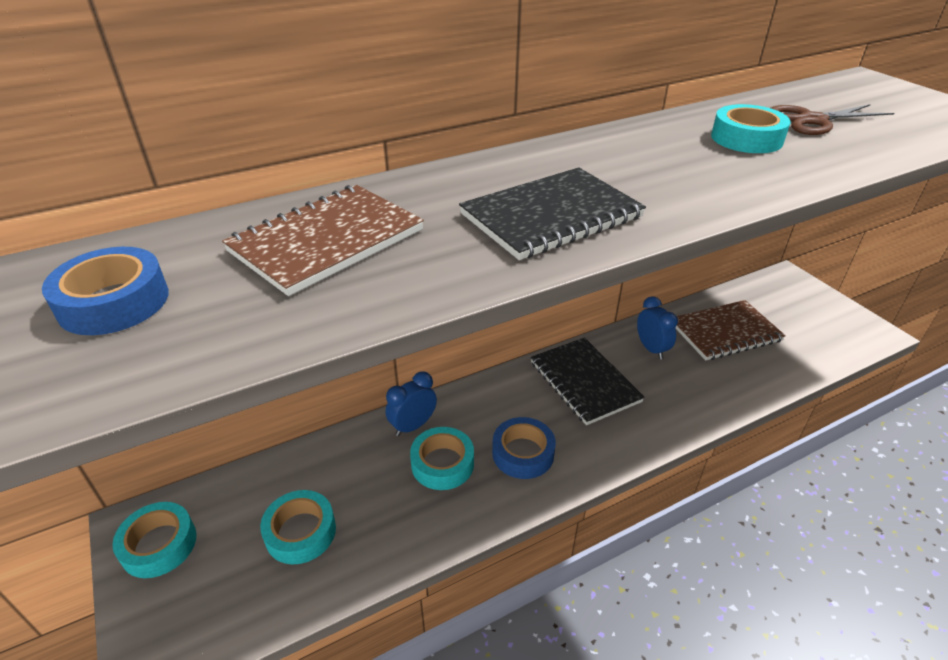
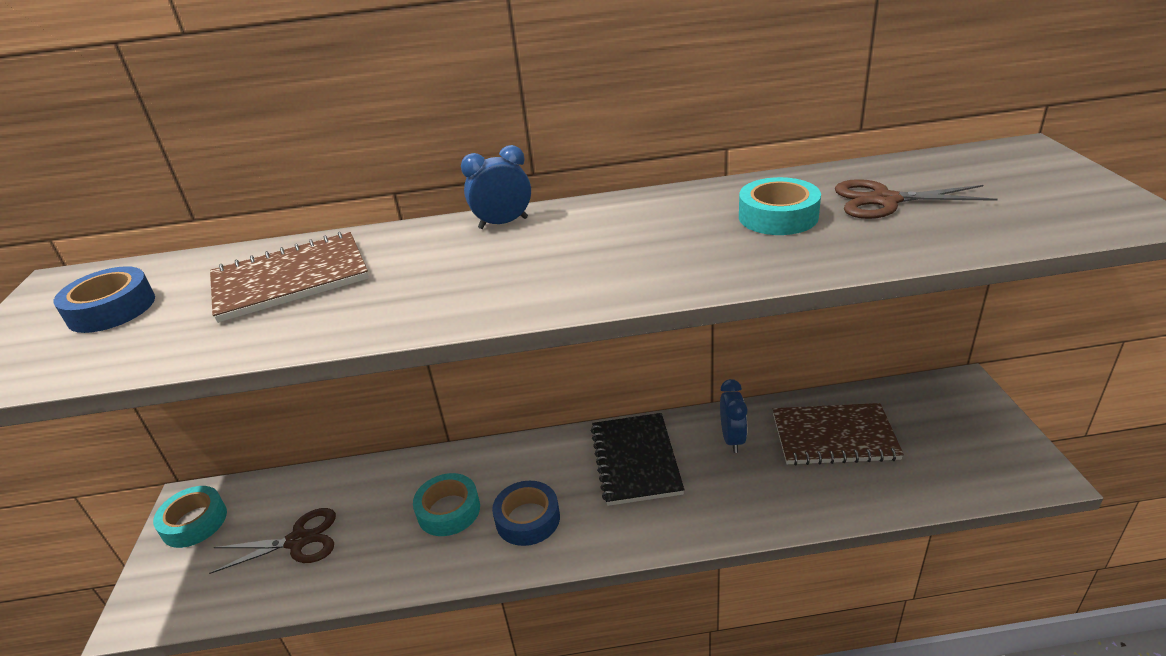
camera: 25 degrees right, 5 degrees down
turquoise tape [260,490,336,565] -> brown scissors [209,508,336,574]
blue clock [386,371,437,436] -> blue clock moved to [461,145,531,229]
black notebook [459,167,646,260] -> none

